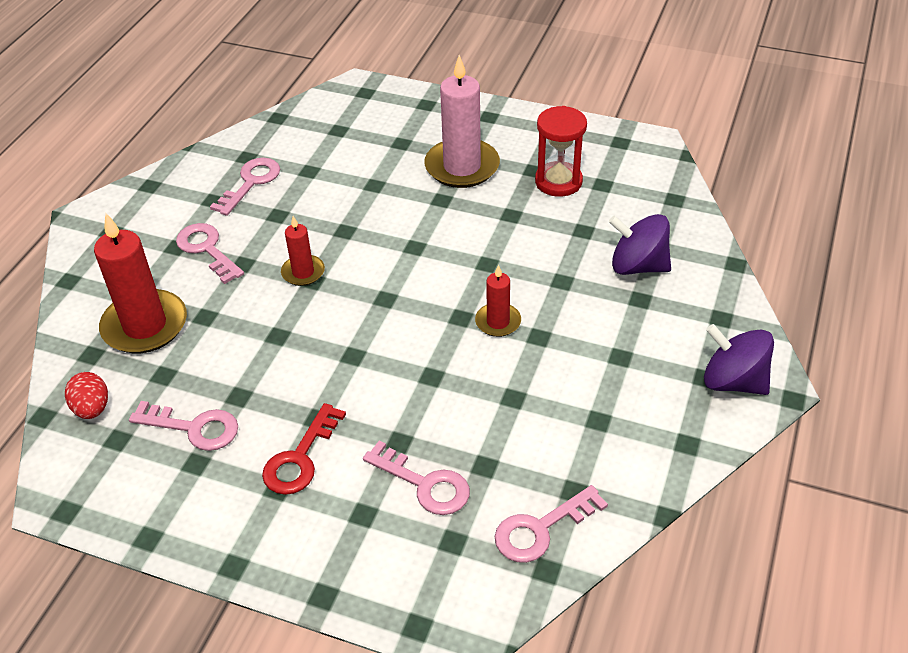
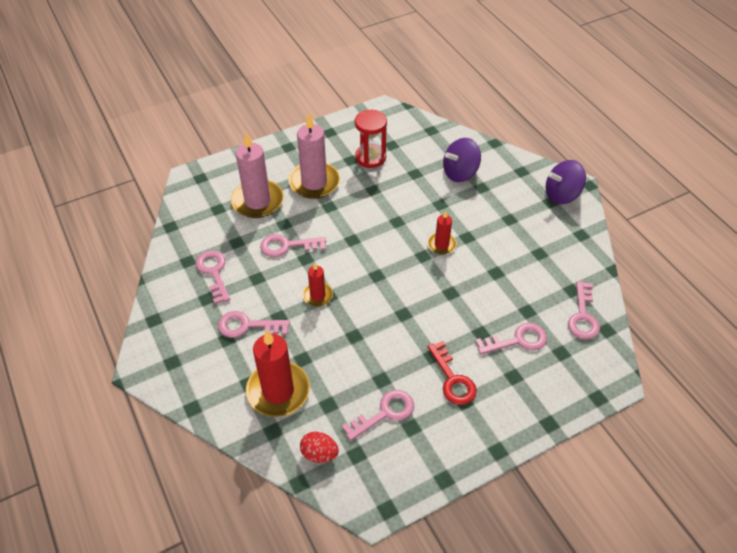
camera: 50 degrees left, 5 degrees up
none -> pink candle [231,132,284,218]
none -> pink key [260,234,326,257]

